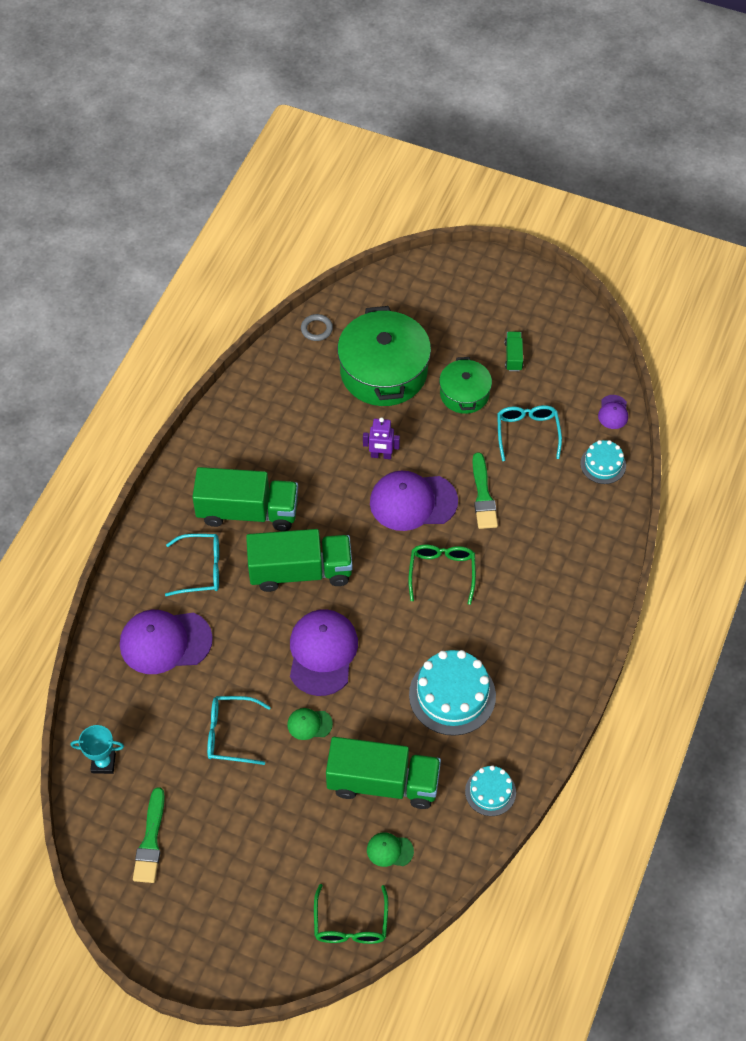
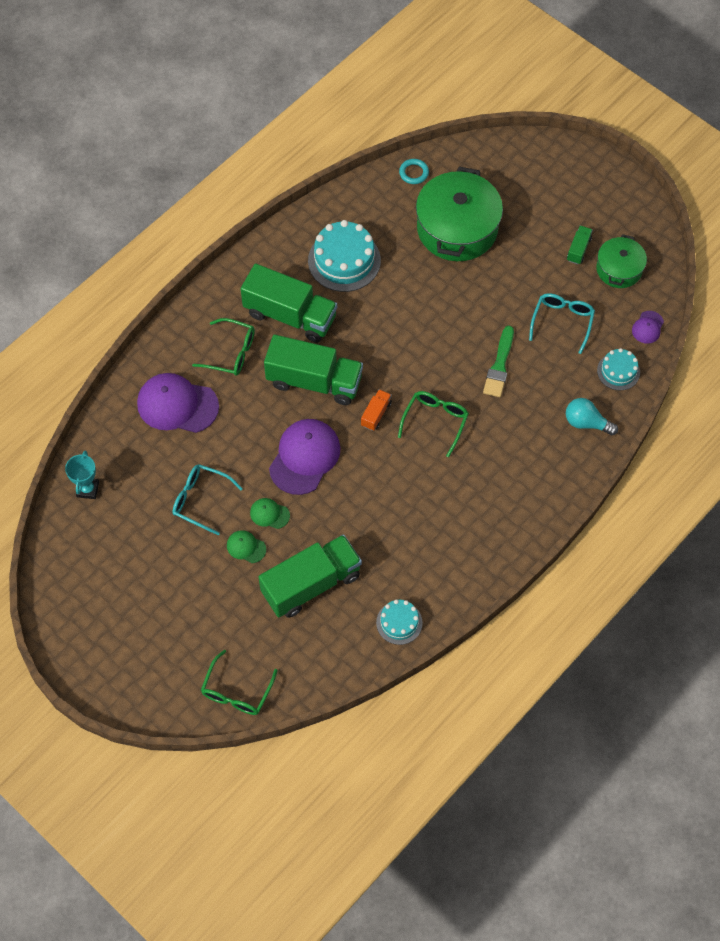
camera: 20 degrees right, 5 degrees up
turquoise trophy [71,725,124,774] -> turquoise trophy turned 75 degrees clockwise [65,450,99,499]
green brush [133,787,165,883] -> none
turquoise glasses [165,534,219,596] -> green glasses [192,318,255,376]
grey ring [301,314,333,341] -> turquoise ring [399,159,429,184]
green truck [326,737,441,809] -> green truck turned 60 degrees counterclockwise [258,534,362,618]
purple robot [363,417,400,459] -> none
green cap [367,832,414,867] -> green cap moved to [227,530,266,563]
purple cap [370,471,458,531] -> none
turquoise cake [409,650,496,736] -> turquoise cake moved to [308,220,381,292]
green pot [439,357,492,414] -> green pot moved to [596,234,647,288]
none -> orange truck [361,389,392,431]
none -> turquoise light bulb [566,398,618,435]

